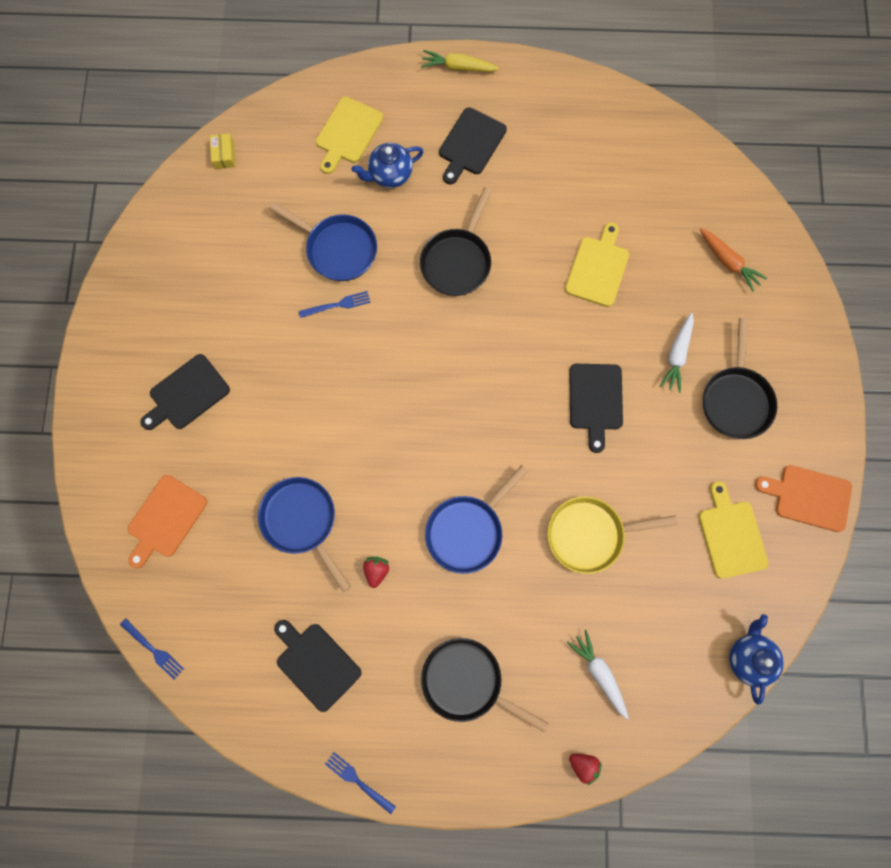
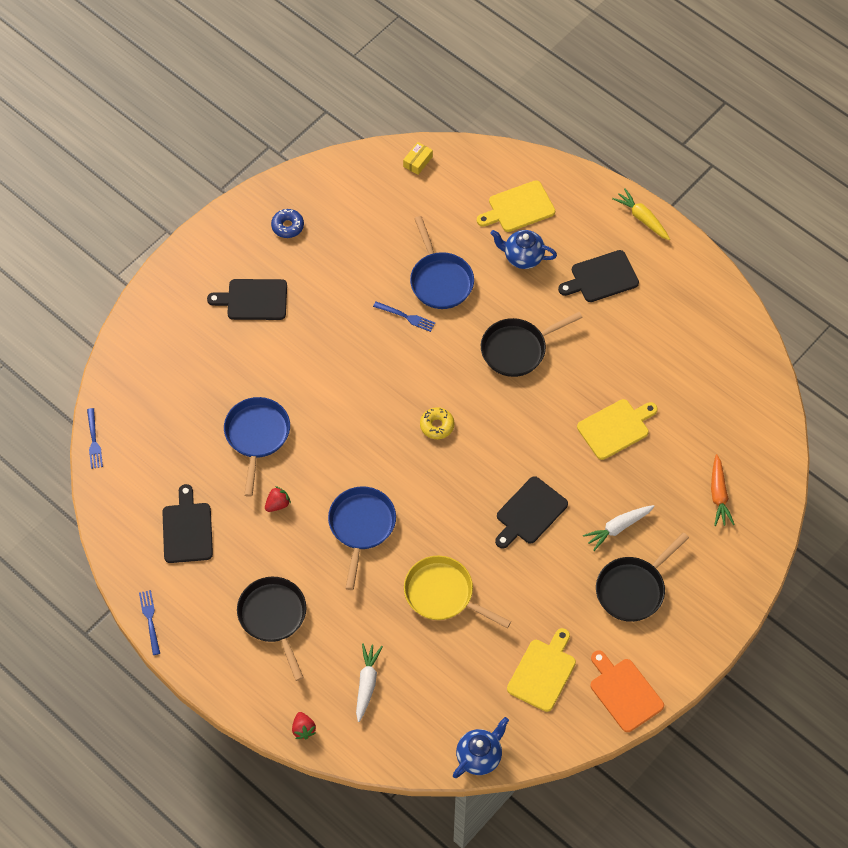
camera: 40 degrees right, 15 degrees down
orange cutting board [128,475,207,568] -> none
blue pan [425,465,528,574] -> blue pan turned 105 degrees clockwise [328,486,396,590]
none -> blue donut [271,209,304,238]
none -> yellow donut [420,407,454,439]

